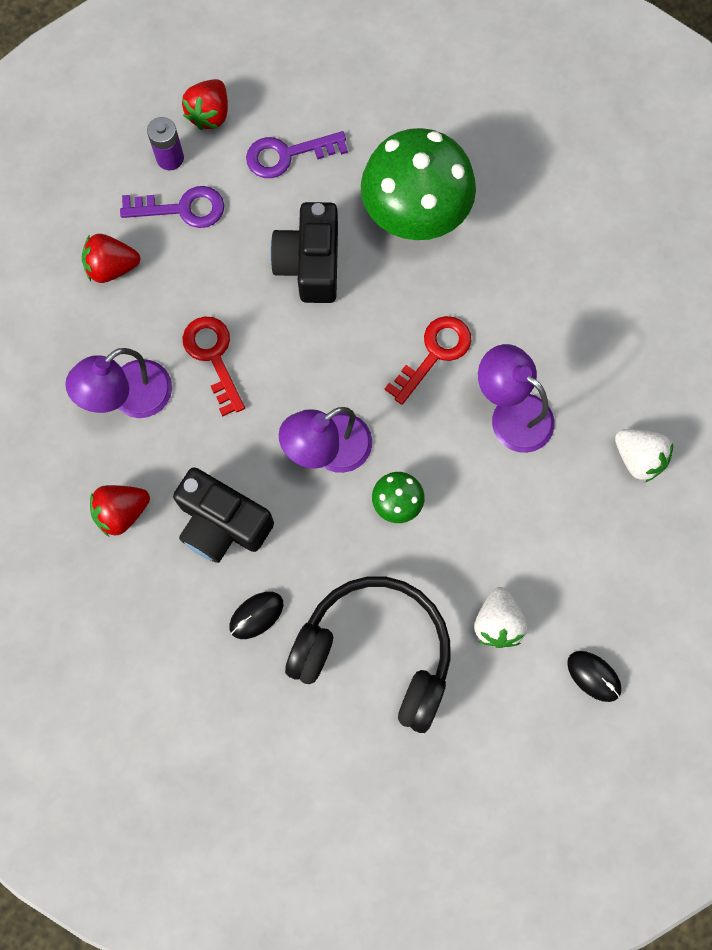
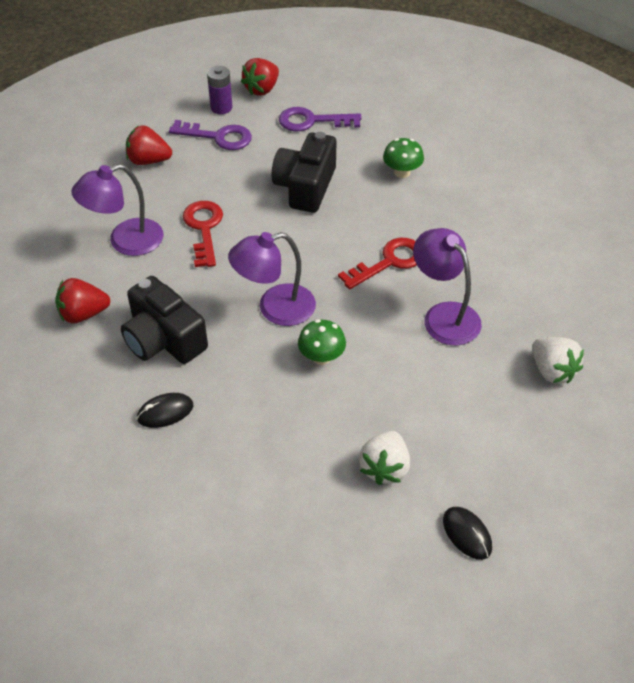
camera: 15 degrees right, 25 degrees down
black headphones [285,576,451,733] -> none
green mushroom [361,128,476,240] -> green mushroom [383,138,424,178], size x0.44

